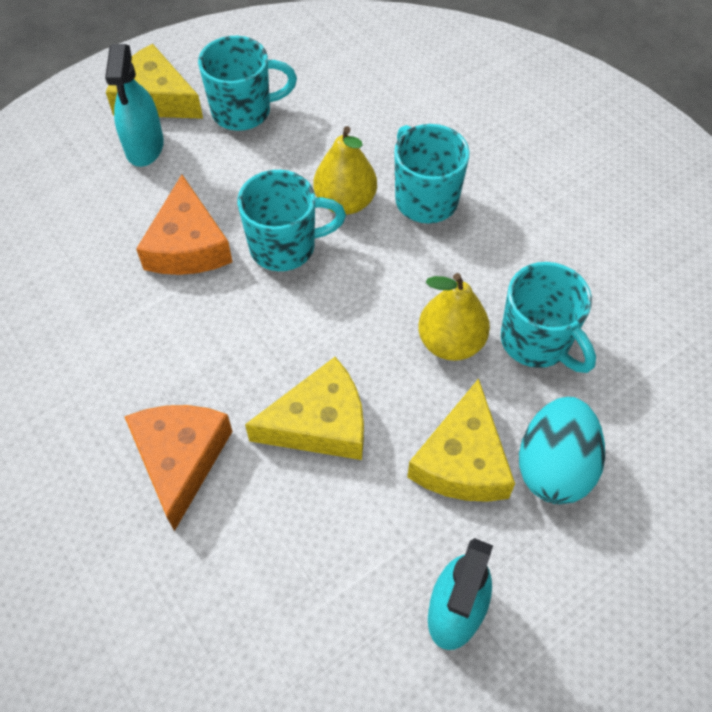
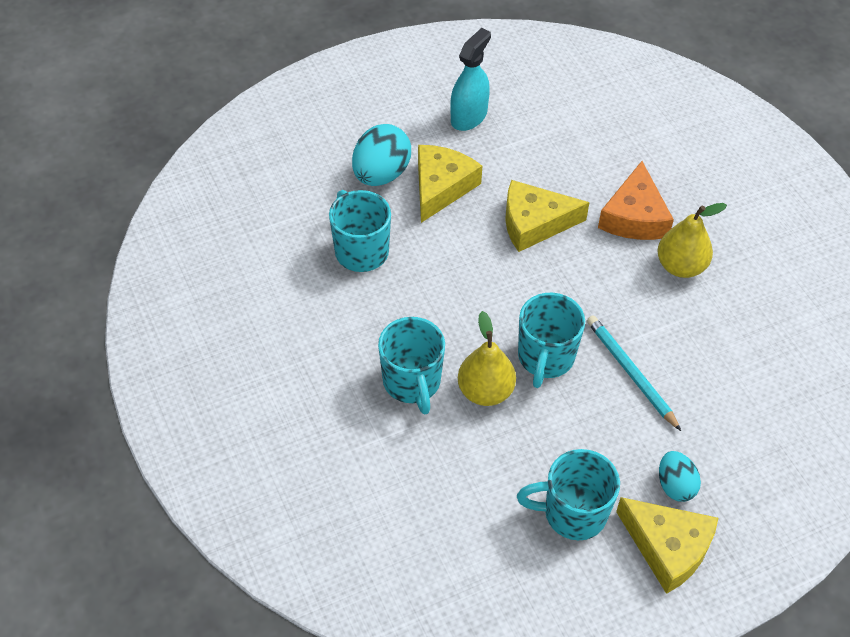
camera: 170 degrees left, 5 degrees down
turquoise spray bottle [105,44,164,167] -> turquoise egg [659,451,701,502]
orange cheese [136,175,232,275] -> turquoise pencil [587,316,681,431]
turquoise mug [237,170,346,271] -> turquoise mug turned 75 degrees counterclockwise [518,293,585,388]
yellow pear [418,273,490,361] -> yellow pear moved to [658,203,727,278]

